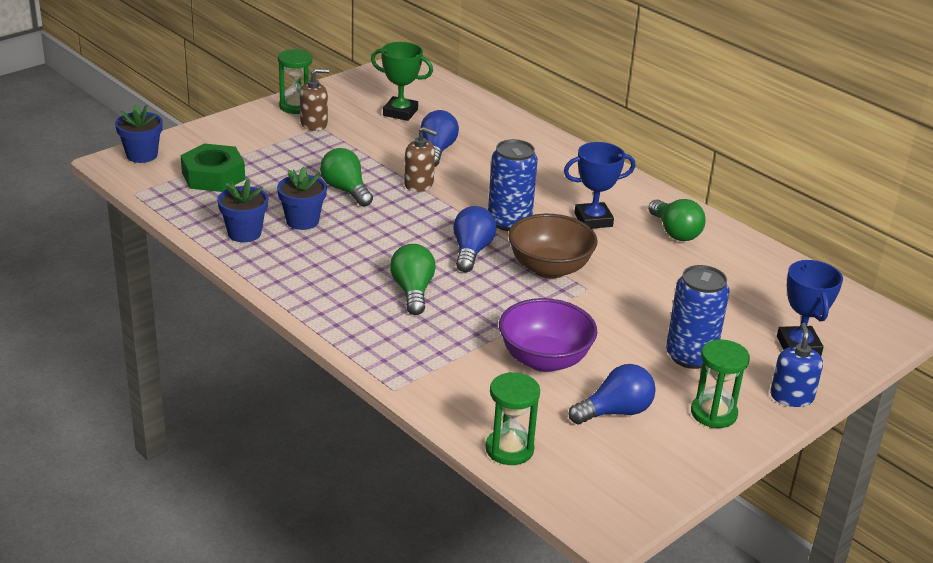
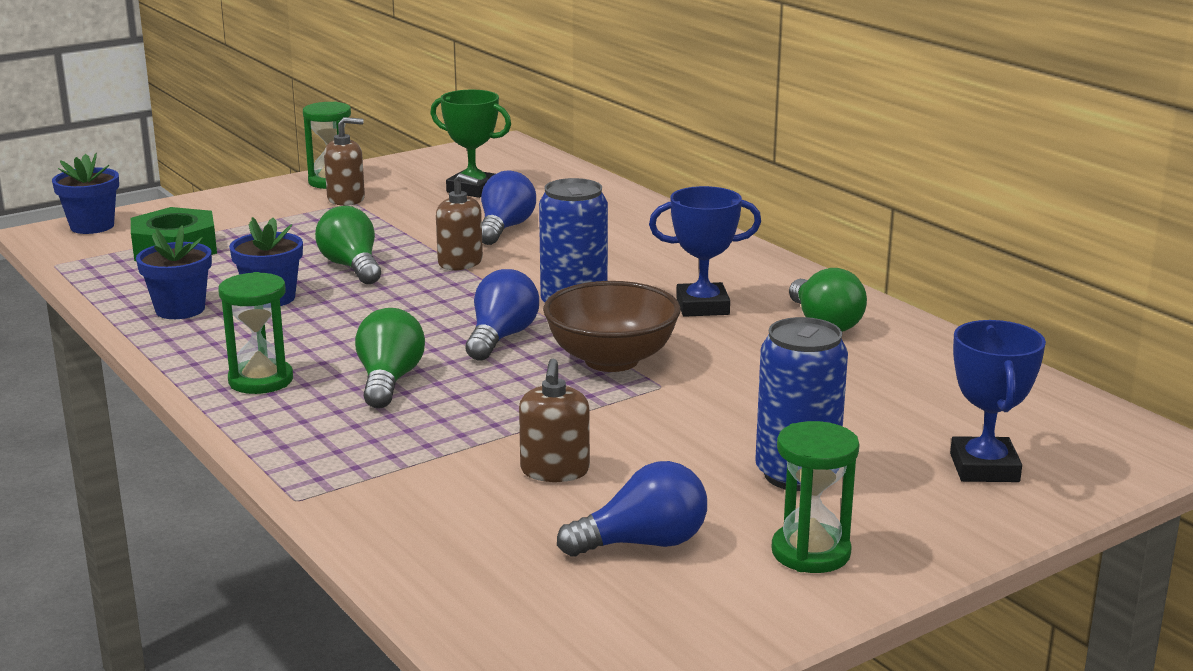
camera: 10 degrees right, 10 degrees down
green hourglass [485,372,540,465] -> green hourglass moved to [218,272,293,394]
purple bowl [499,298,597,372] -> brown soap dispenser [519,359,590,482]
blue soap dispenser [770,323,823,407] -> none

